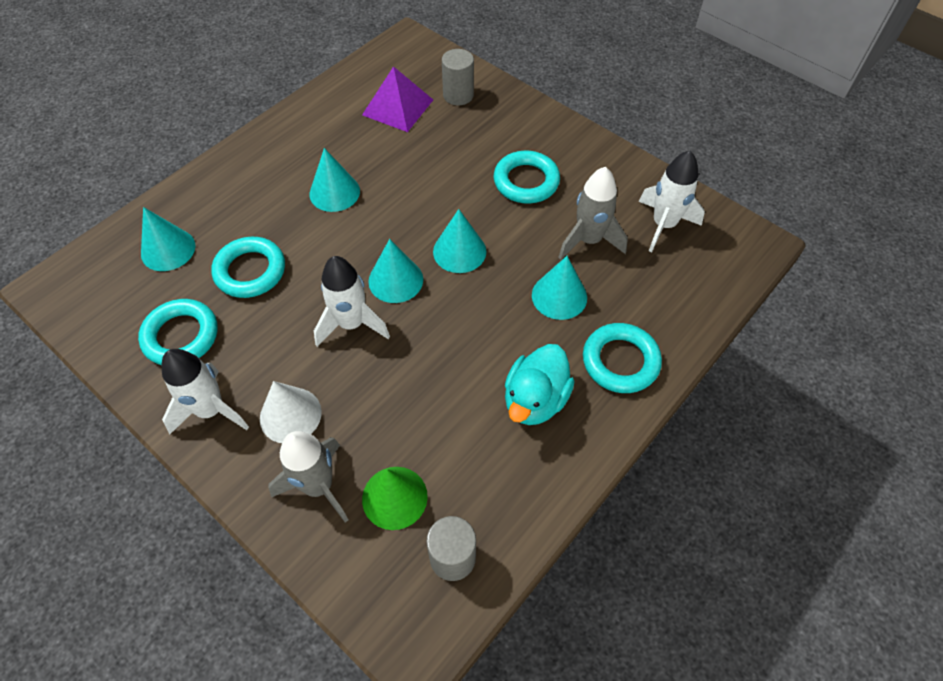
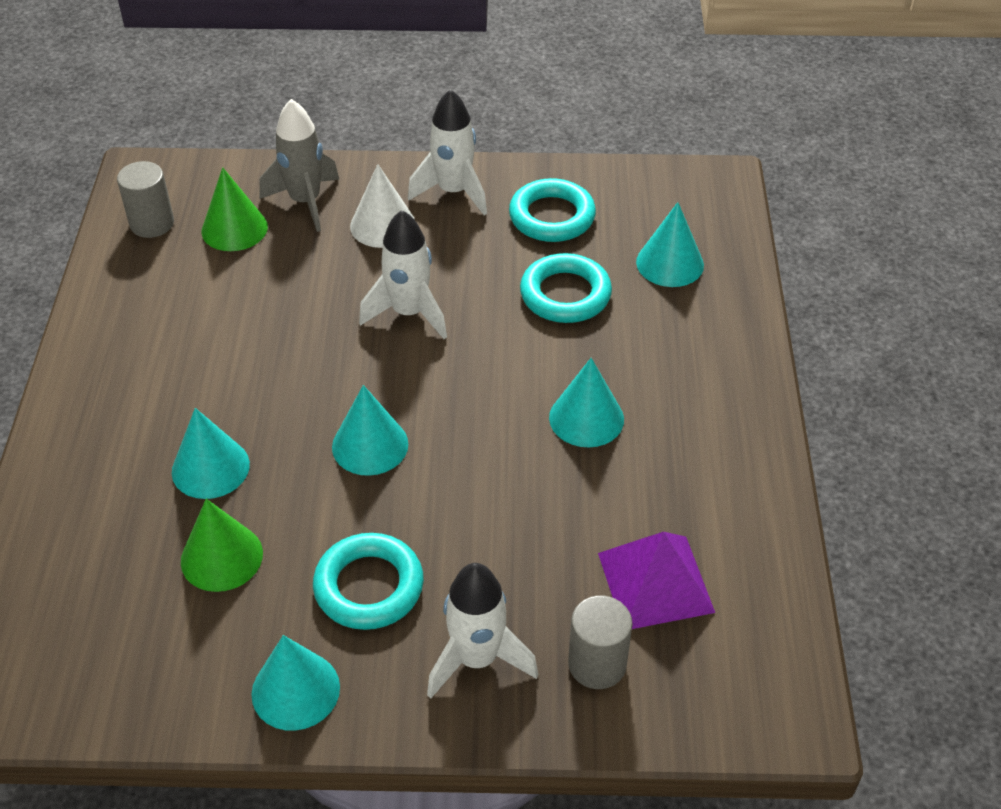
camera: 140 degrees right, 10 degrees down
turquoise cone [369,239,423,303] -> turquoise cone moved to [251,635,340,731]
turquoise duck [505,344,575,425] -> none
grey rocket [558,167,628,260] -> green cone [181,499,263,592]
turquoise ring [583,323,662,393] -> none
white rocket [639,151,705,252] -> white rocket moved to [427,563,538,699]

